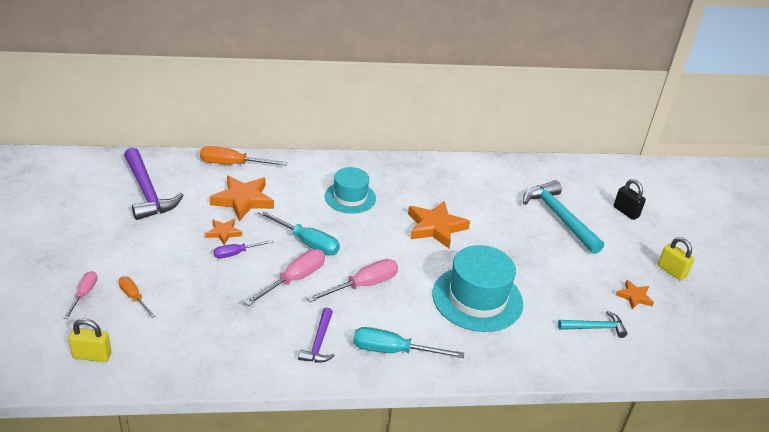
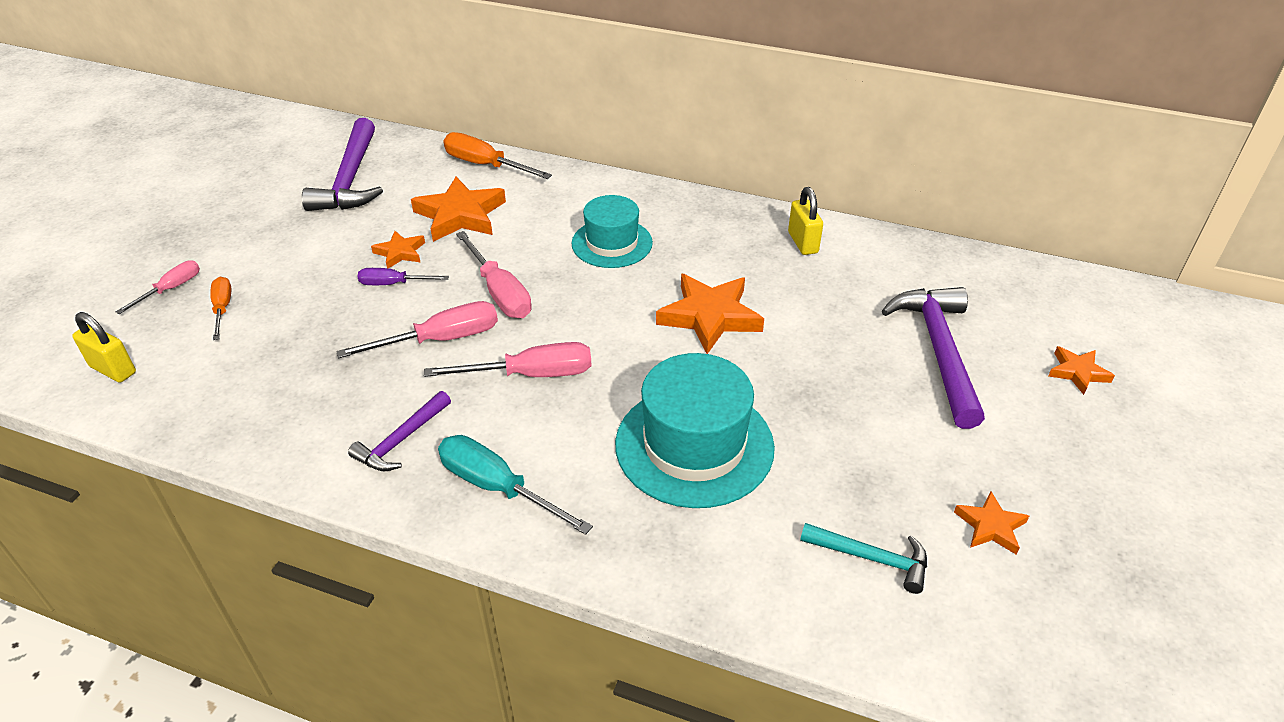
camera: 30 degrees right, 5 degrees up
turquoise screwdriver [258,210,340,255] -> pink screwdriver [456,231,532,318]
turquoise hammer [523,180,604,254] -> purple hammer [882,287,985,429]
black padlock [614,179,646,220] -> orange star [1048,346,1115,395]
yellow padlock [658,237,695,281] -> yellow padlock moved to [788,187,823,255]

